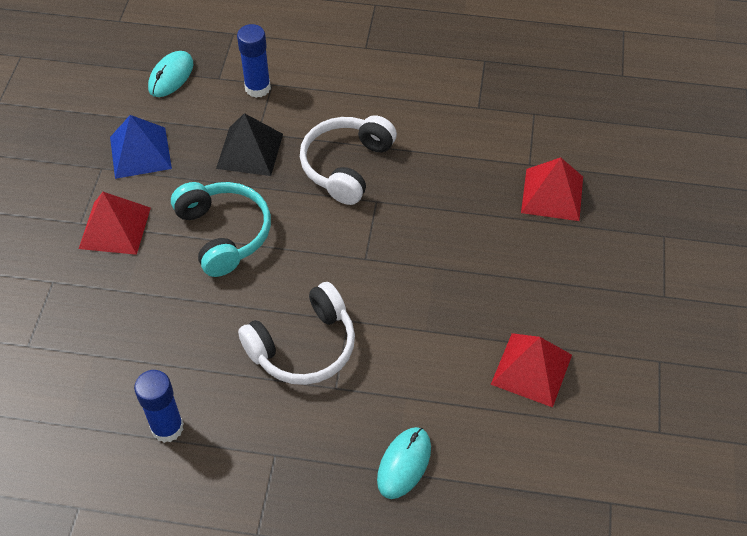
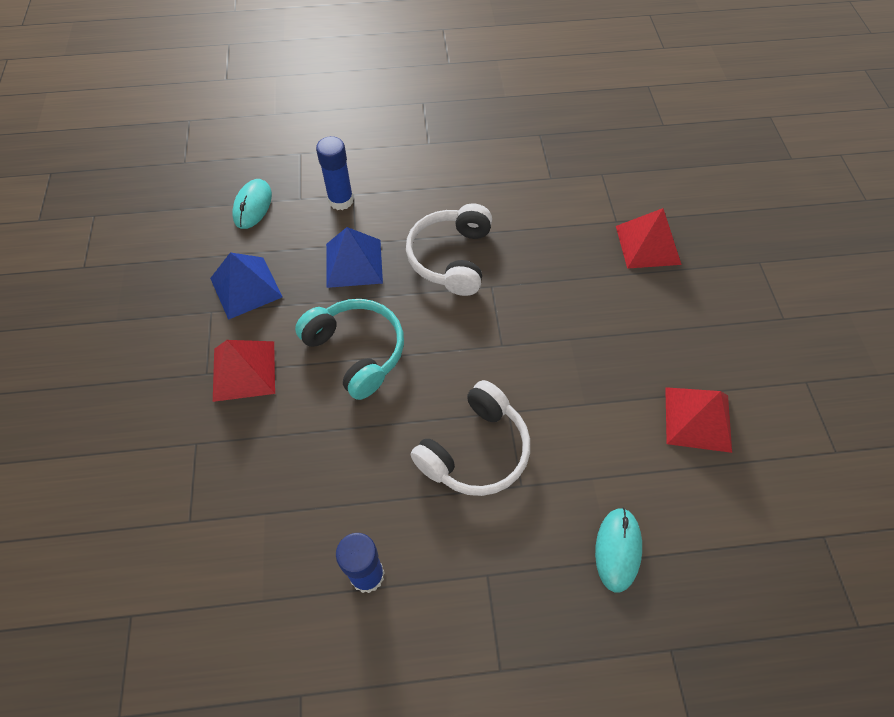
camera: 15 degrees left, 5 degrees up
black pyramid [216,113,283,176] -> blue pyramid [326,227,383,288]

